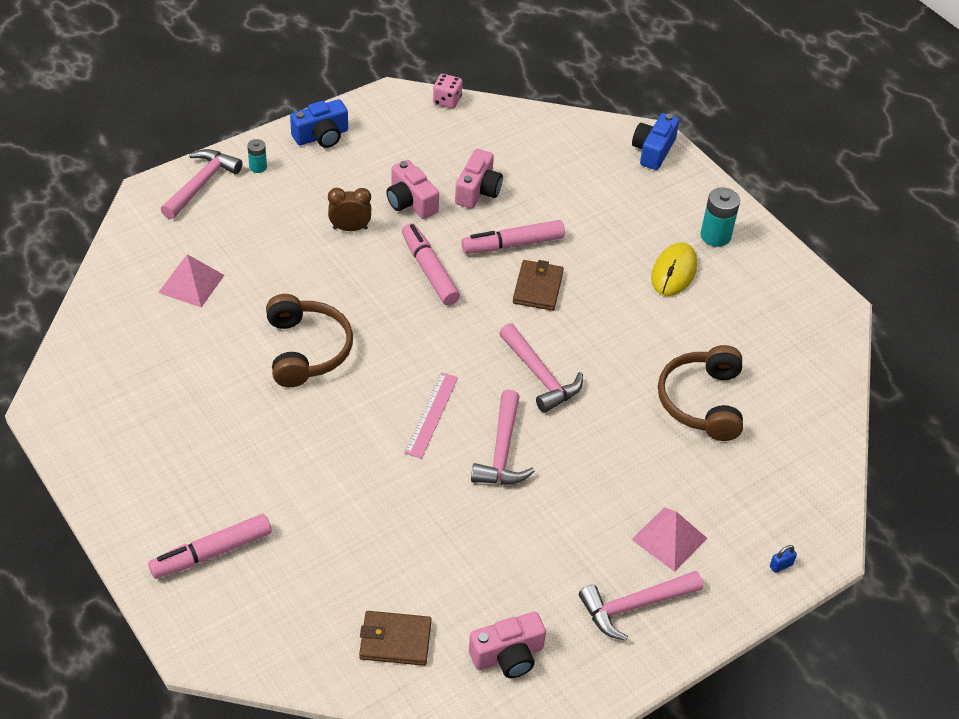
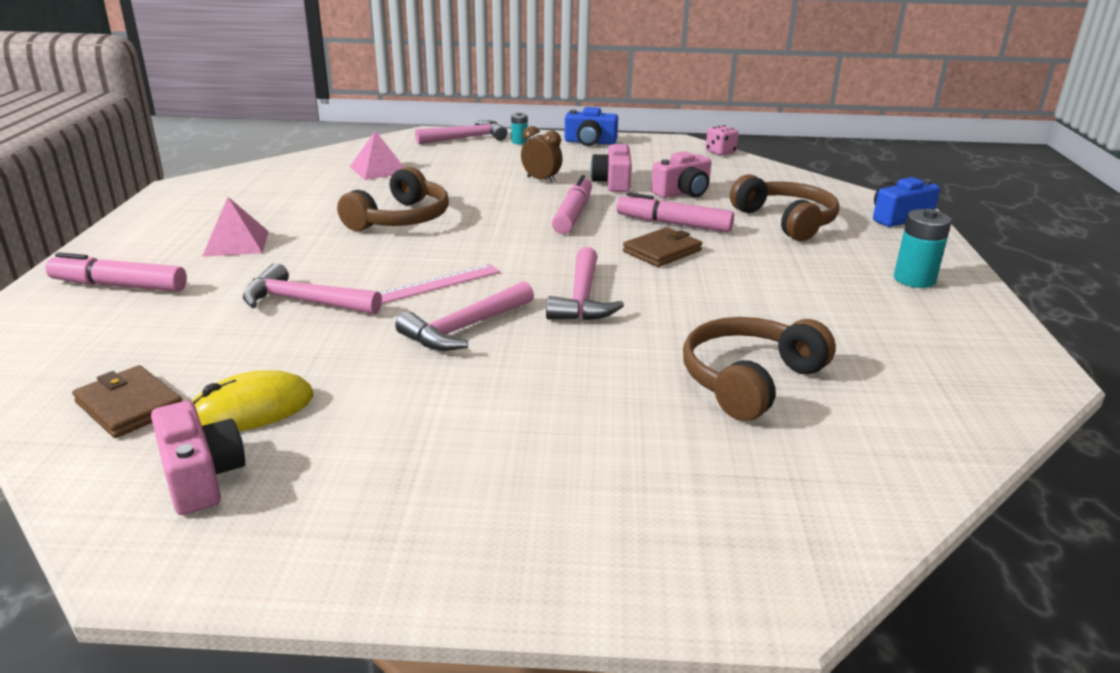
camera: 40 degrees right, 20 degrees down
pink camera [469,612,546,678] -> pink camera turned 135 degrees counterclockwise [151,401,245,515]
pink hammer [579,571,703,641] -> pink hammer moved to [243,263,382,314]
pink pyramid [631,507,708,572] -> pink pyramid moved to [202,197,269,257]
yellow mouse [651,242,697,296] -> yellow mouse moved to [192,370,314,431]
blue padlock [770,545,797,573] -> none
none -> brown headphones [730,174,840,241]

